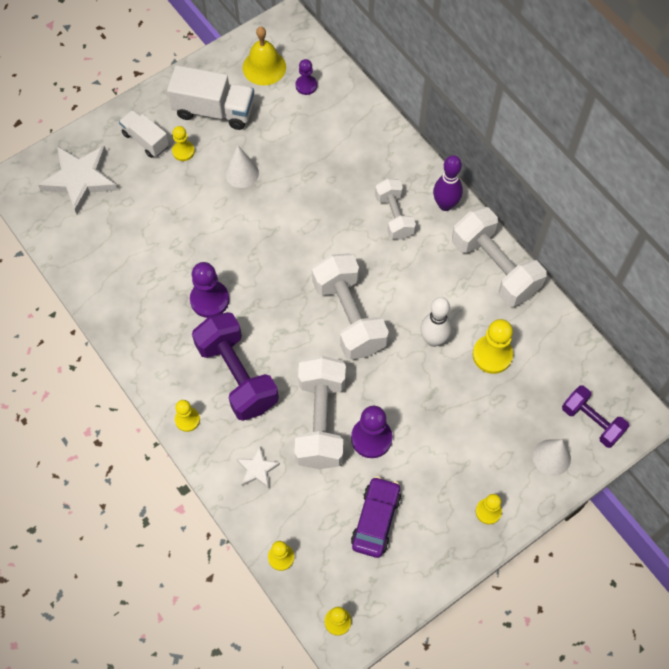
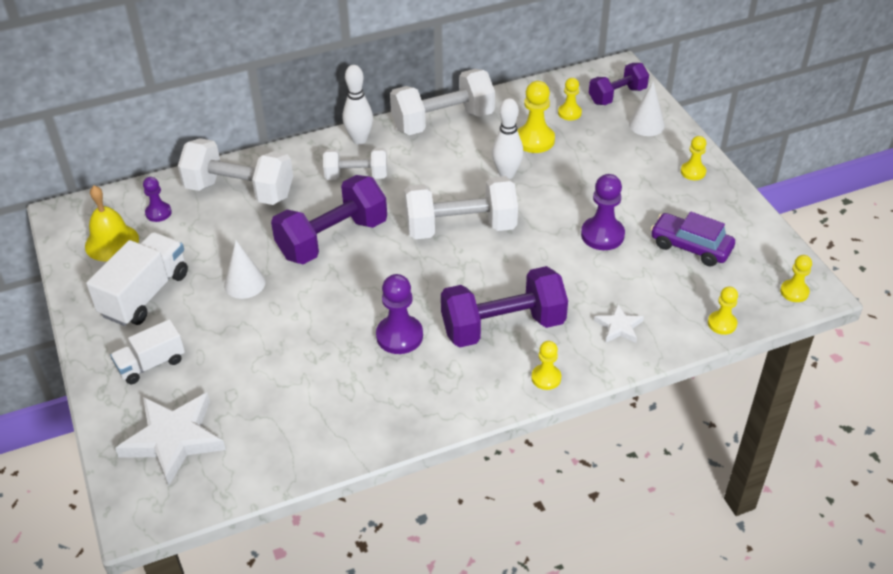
camera: 75 degrees left, 20 degrees down
yellow pawn [172,126,195,161] -> yellow pawn moved to [558,78,582,121]
white dumbbell [294,356,346,469] -> white dumbbell moved to [178,138,293,205]
purple bowling pin [433,155,463,211] -> white bowling pin [343,65,373,145]
none -> purple dumbbell [271,175,387,265]

